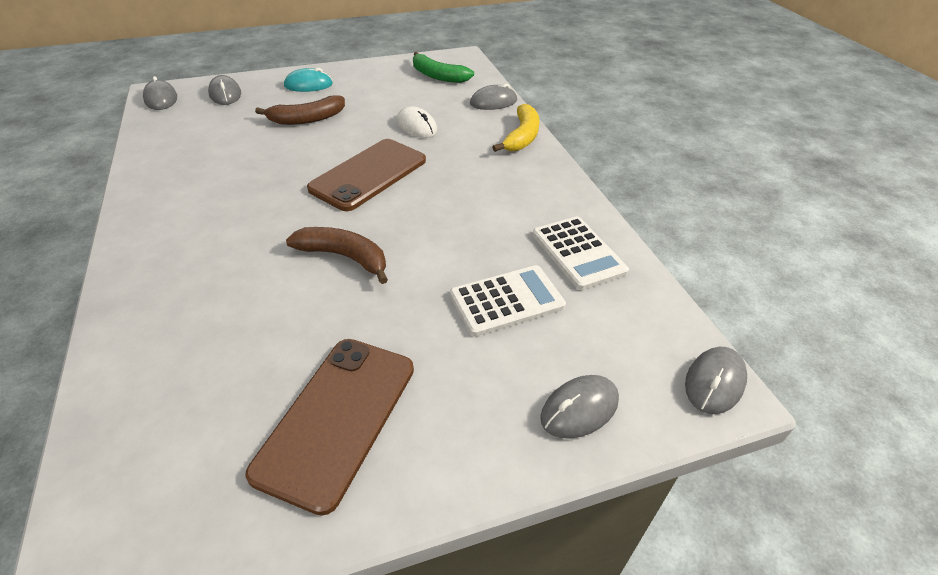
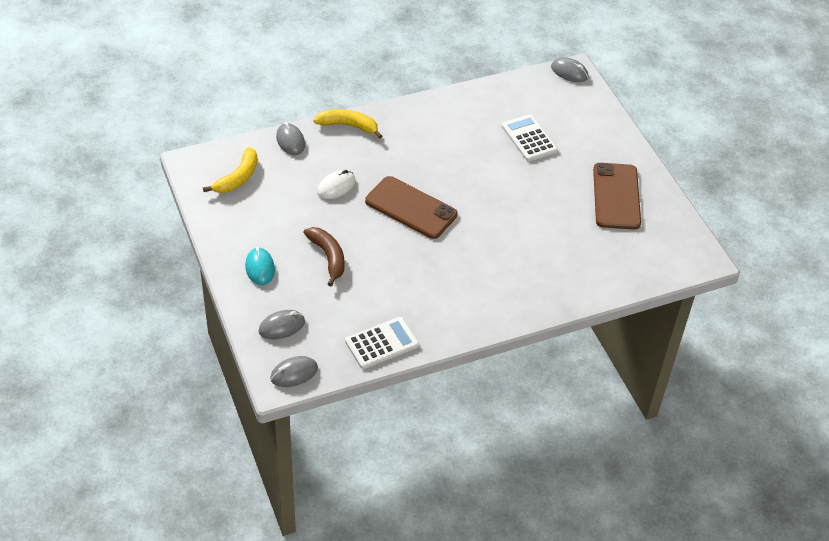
camera: 95 degrees left, 5 degrees up
brown phone [245,339,414,516] -> brown phone turned 75 degrees clockwise [593,163,641,230]
brown banana [286,227,388,284] -> none
green banana [413,52,474,83] -> yellow banana [203,147,257,193]
white calculator [533,216,629,290] -> white calculator moved to [345,317,419,369]
grey mouse [540,375,619,439] -> none

